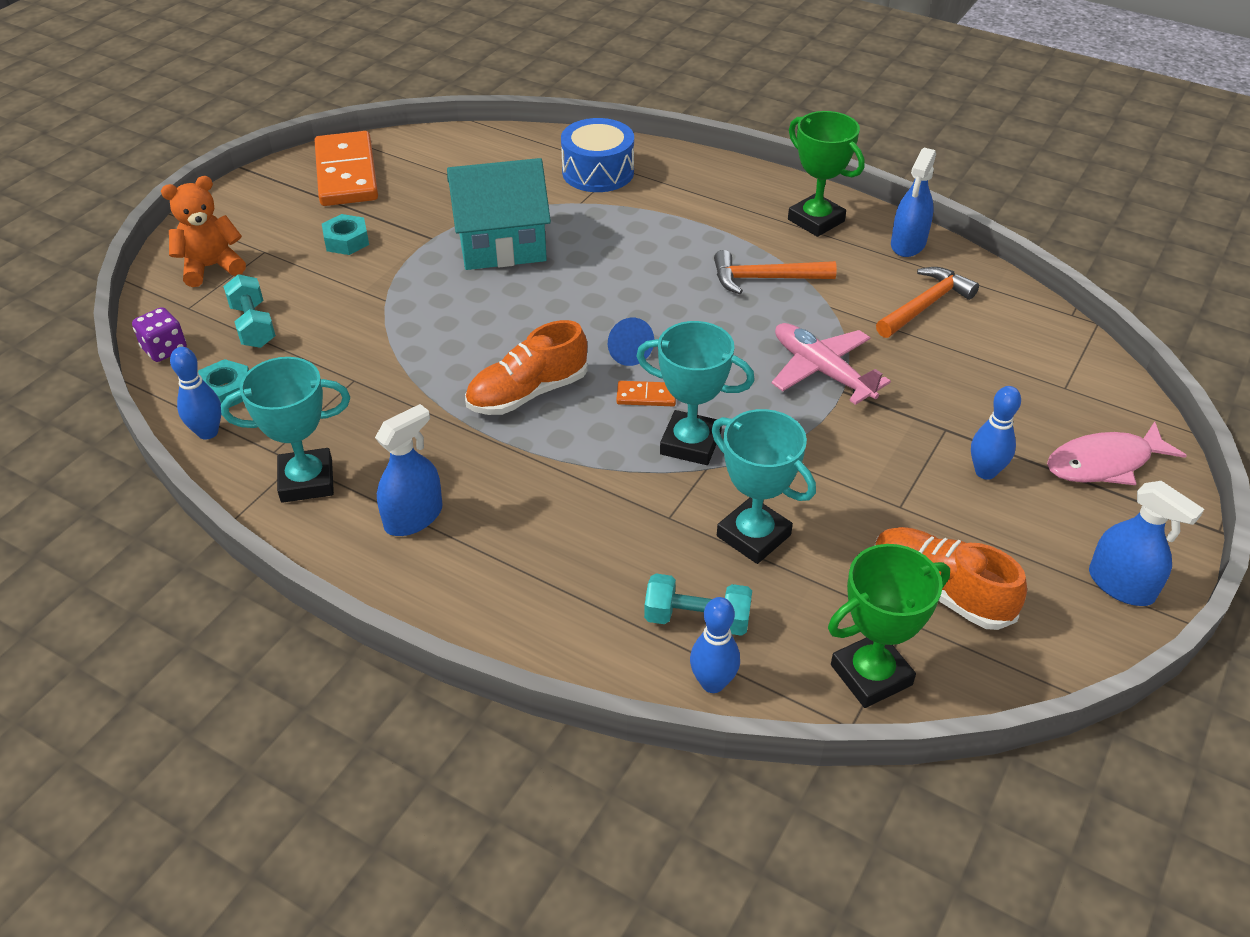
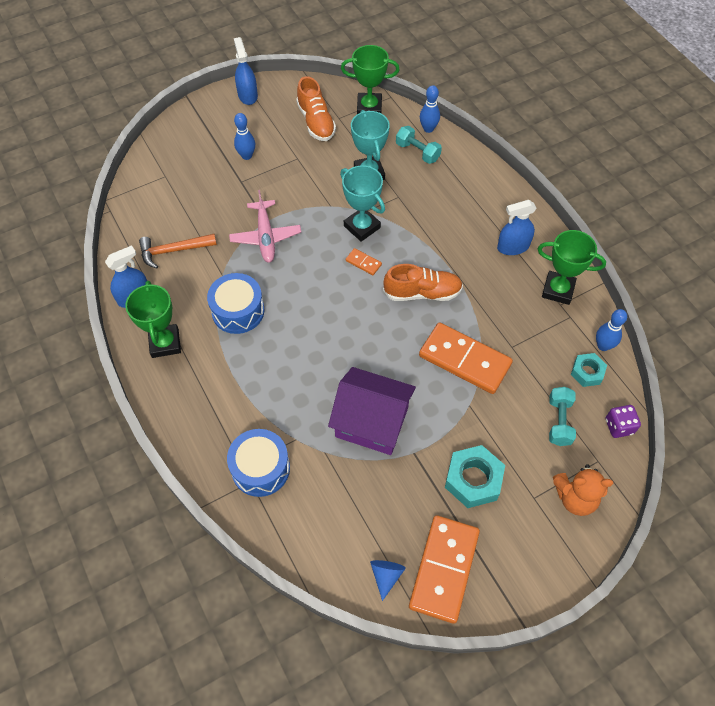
camera: 150 degrees left, 15 degrees up
turquoise trophy [221,357,350,503] -> green trophy [538,230,606,305]
turquoise nut [322,214,369,255] -> turquoise nut [445,445,505,508], size x1.63
turquoise house [447,158,551,270] -> purple house [328,367,416,455]
blue cone [608,318,654,366] -> blue cone moved to [370,560,406,601]
orange hammer [714,250,837,294] -> blue drum [207,273,264,334]
pink fish [1047,422,1187,485] -> none
none -> orange domino [419,323,513,394]

